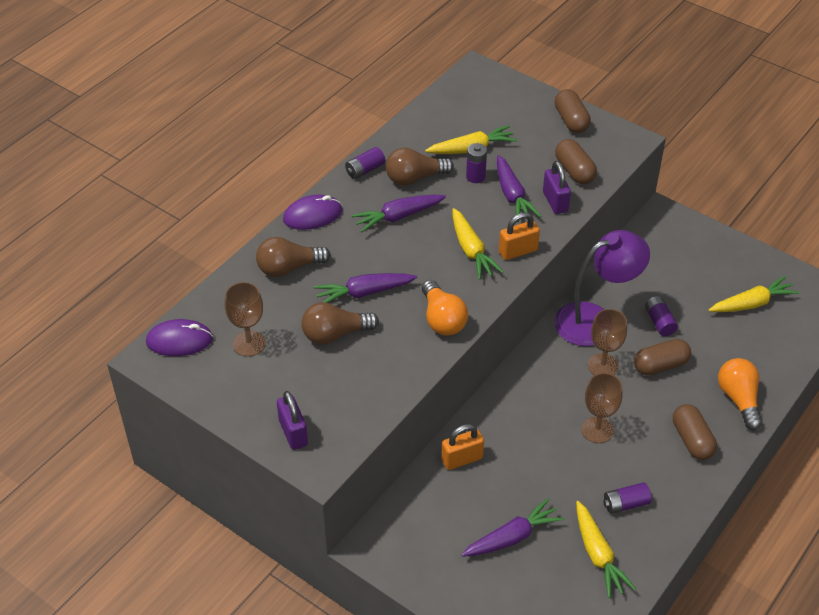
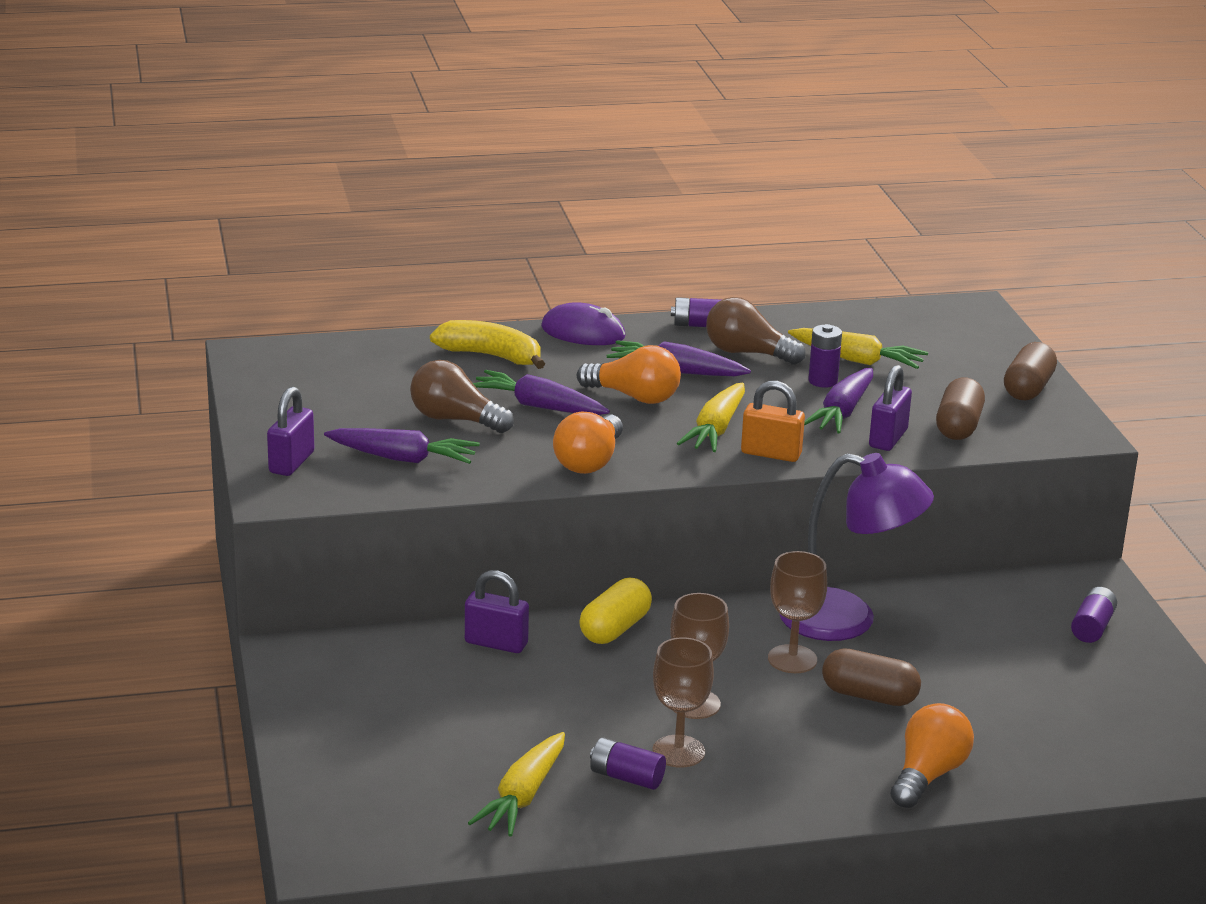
camera: 40 degrees right, 20 degrees down
purple mouse [146,319,213,356] -> none
brown goblet [225,282,266,357] -> brown goblet moved to [652,637,714,768]
brown light bulb [256,237,331,277] -> yellow banana [430,320,545,369]
orange padlock [441,424,484,470] -> purple padlock [465,570,529,653]
purple carrot [461,498,564,557] -> purple carrot moved to [324,428,480,464]
purple battery [645,296,678,336] -> purple battery moved to [1071,587,1117,643]
brown capsule [673,404,717,460] -> none
yellow carrot [709,276,799,312] -> none
none -> orange light bulb [577,345,681,404]
none -> yellow capsule [579,578,652,644]

